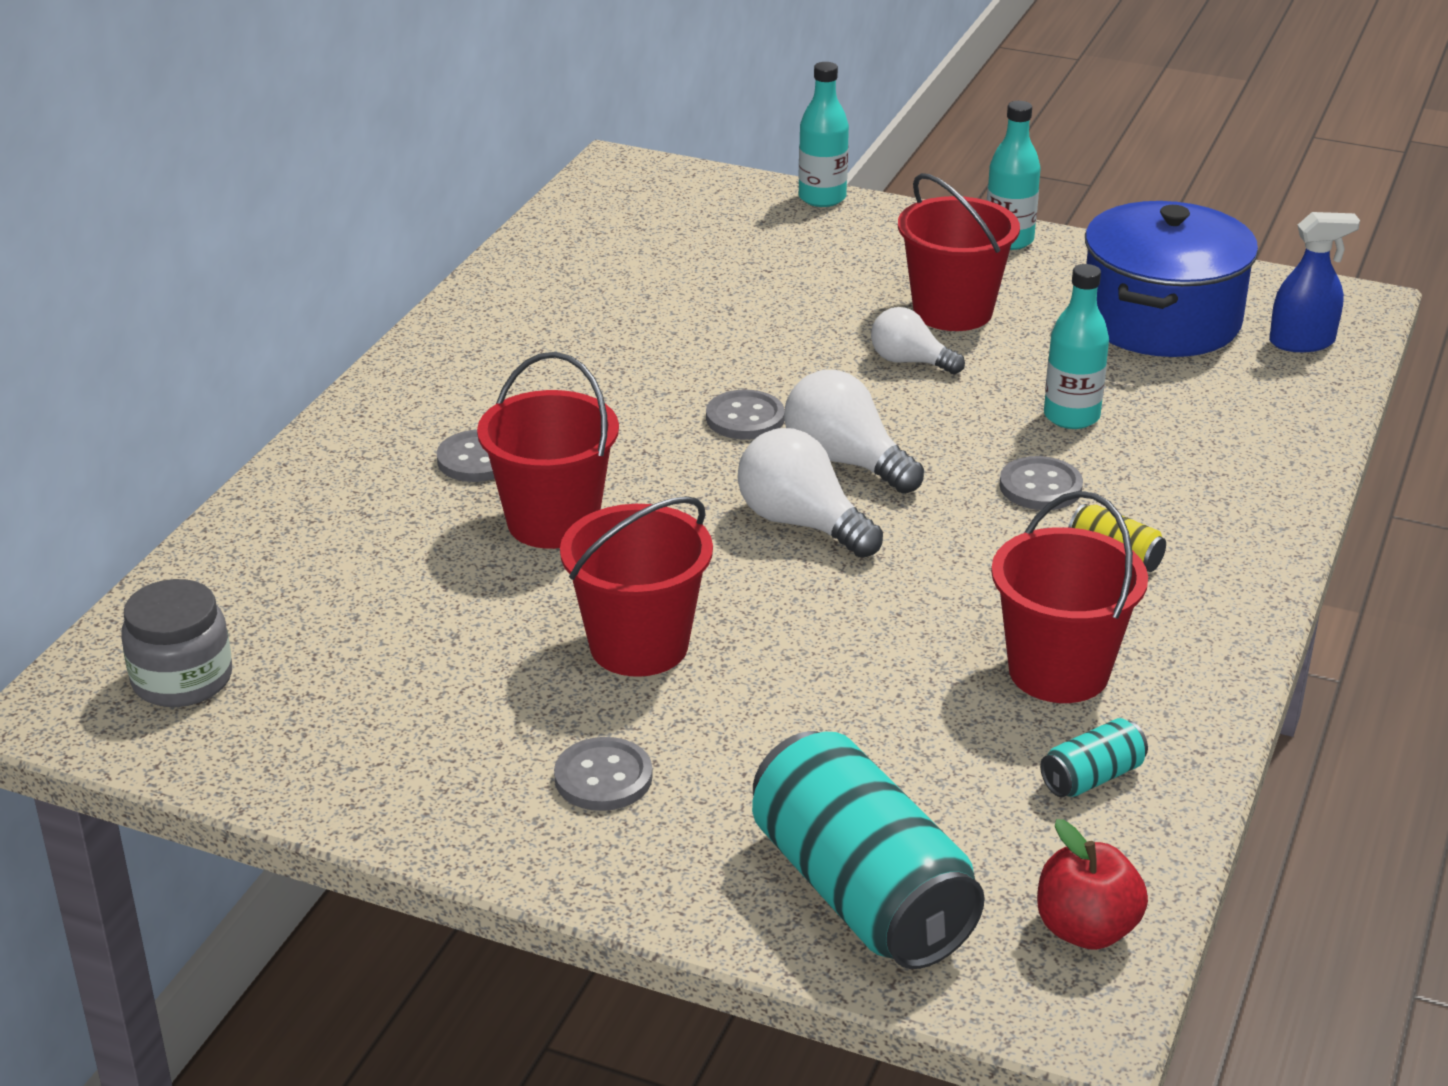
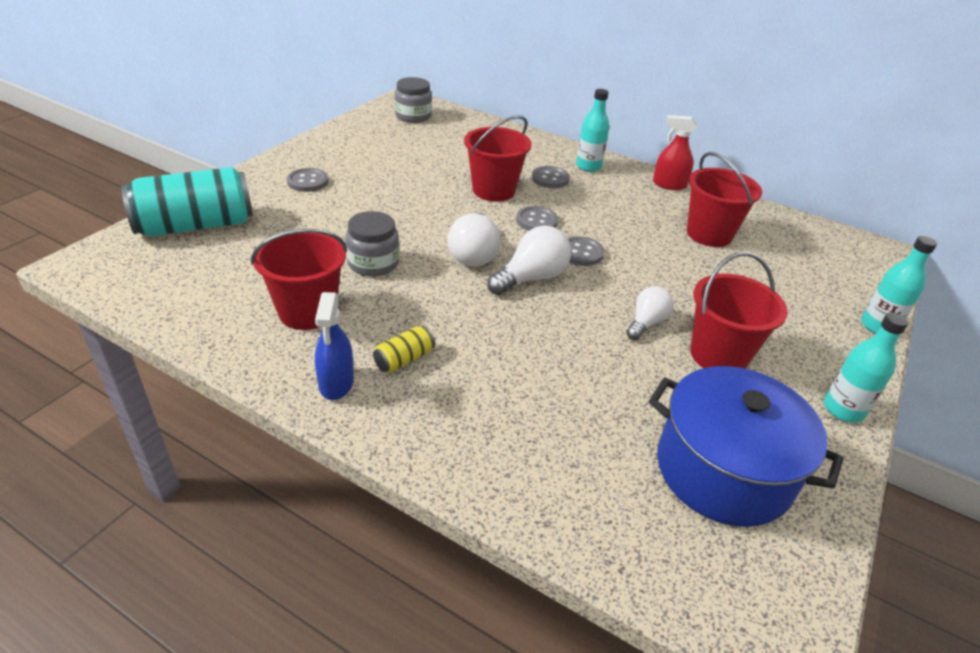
camera: 95 degrees right, 5 degrees up
red bucket [560,496,713,677] -> red bucket moved to [687,152,762,247]
white light bulb [738,428,883,558] -> white light bulb turned 135 degrees clockwise [447,213,500,266]
grey button [999,456,1083,510] -> grey button moved to [516,206,558,231]
red apple [1037,819,1148,950] -> none
turquoise can [1040,718,1148,797] -> none
turquoise bottle [1044,264,1109,429] -> turquoise bottle moved to [576,89,609,172]
blue spray bottle [1269,212,1360,352] -> blue spray bottle moved to [315,292,354,400]
none -> grey jar [345,211,399,277]
none -> red spray bottle [653,115,697,190]

